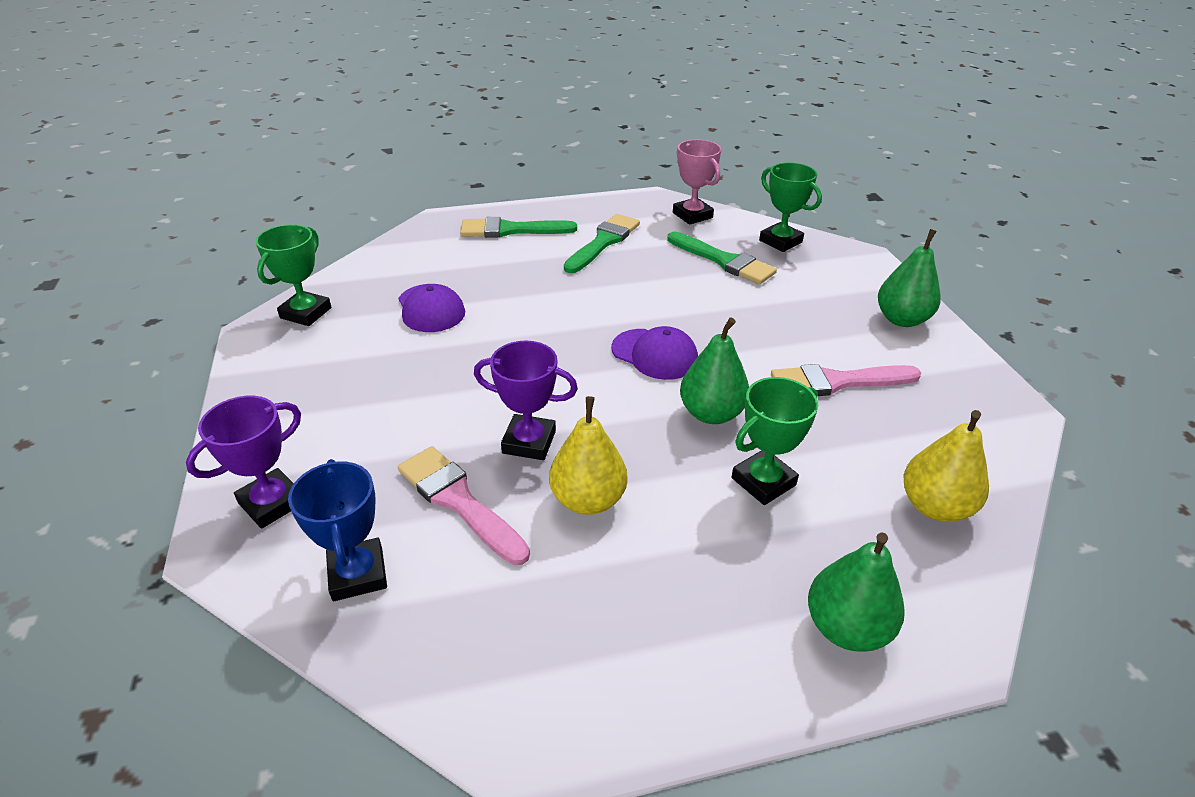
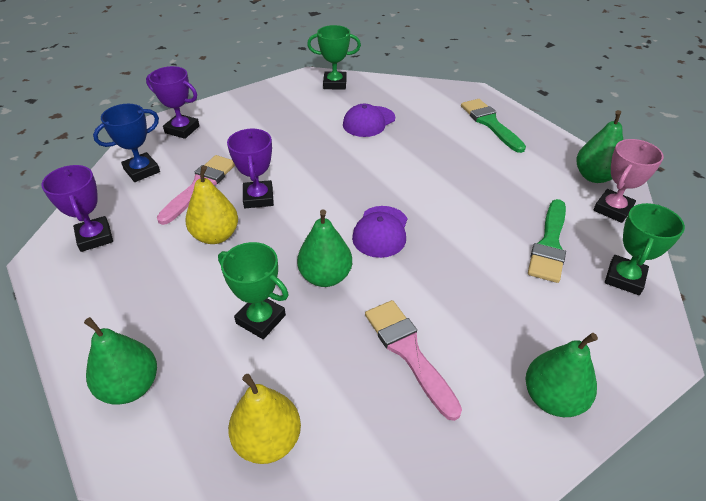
camera: 70 degrees right, 5 degrees up
green brush [564,214,640,273] -> none
none -> purple trophy [41,165,113,252]
none -> green pear [576,110,623,183]

